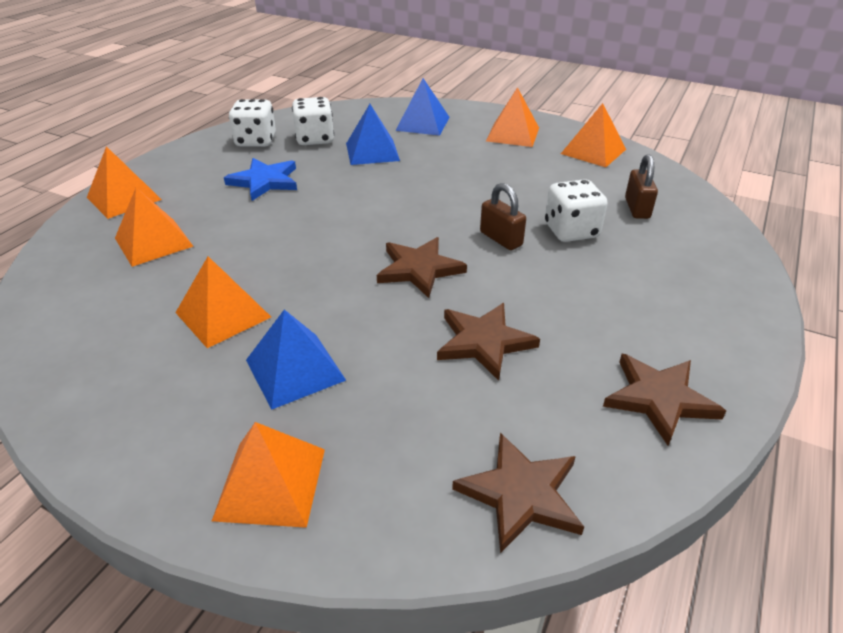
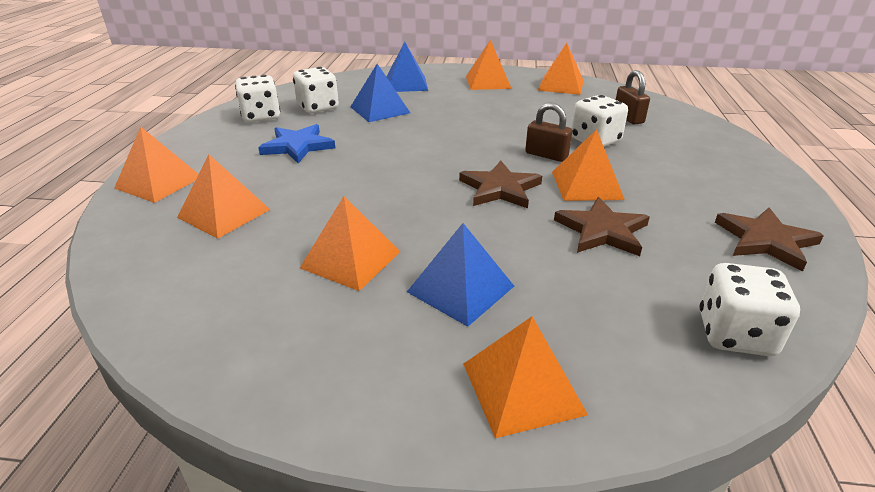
camera: 20 degrees left, 5 degrees down
brown star [452,433,584,553] -> white dice [700,263,800,356]
none -> orange pyramid [552,129,624,201]

